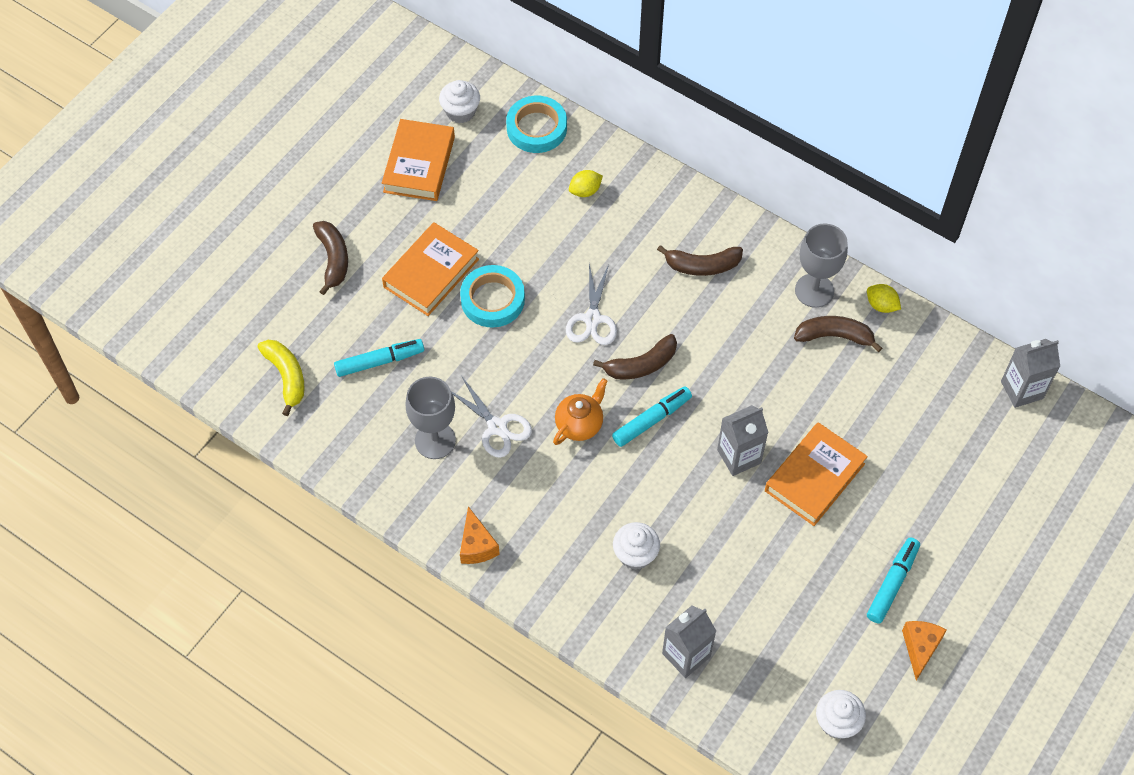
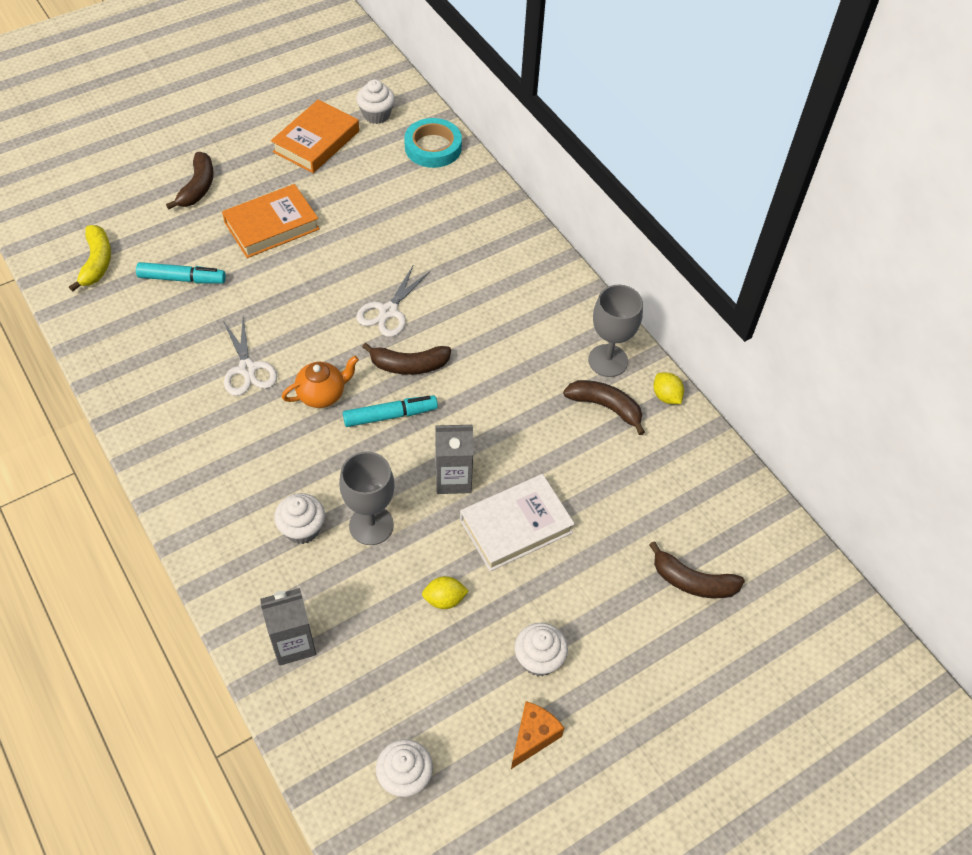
camera: 20 degrees right, 5 degrees down
grey goblet [406,377,456,459] -> grey goblet moved to [339,451,395,545]
turquoise tape [460,265,525,328] -> none
orange cheese [460,506,500,564] -> none
yellow lemon [569,170,603,197] -> yellow lemon moved to [422,576,469,609]
brown banana [657,245,743,276] -> brown banana moved to [649,541,745,598]
orange book [765,422,868,526] -> white book [460,474,575,571]
turquoise marker [867,537,920,623] -> white cupcake [515,623,568,676]
grey carton [1001,339,1060,408] -> none

